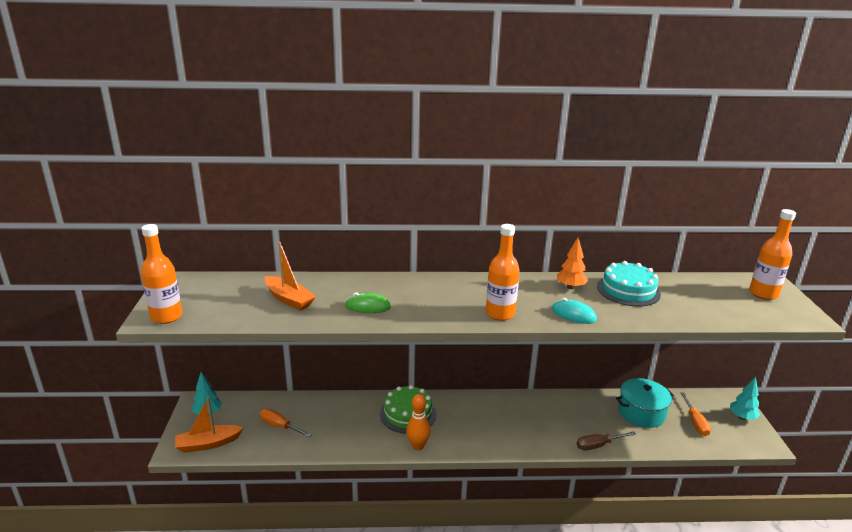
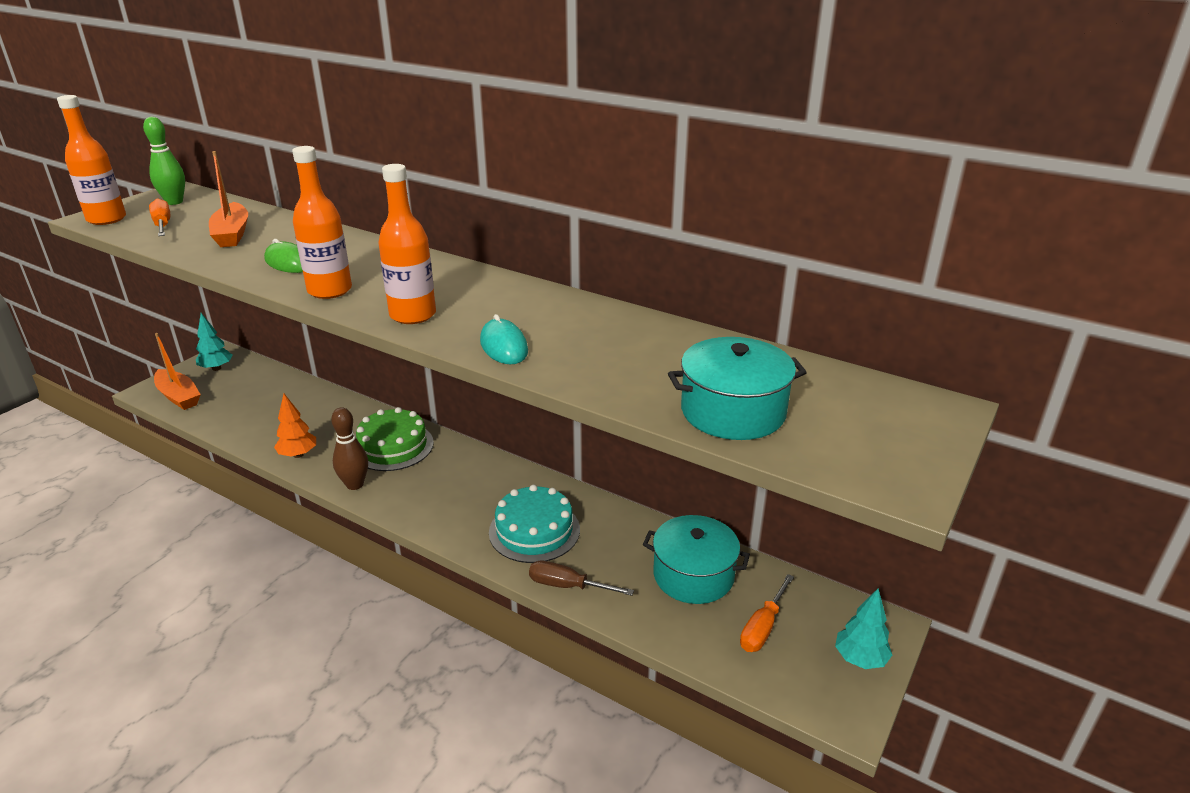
camera: 35 degrees right, 5 degrees up
orange boat [175,397,243,453] -> orange boat turned 150 degrees counterclockwise [154,333,201,410]
orange screwdriver [260,409,312,437] -> orange screwdriver moved to [149,198,170,236]
orange bowling pin [406,394,430,450] -> brown bowling pin [331,407,368,490]
orange tree [557,237,588,289] -> orange tree moved to [274,394,316,458]
turquoise cake [597,261,661,307] -> turquoise cake moved to [489,485,580,563]
orange bottle [749,209,796,300] -> orange bottle moved to [292,146,352,299]
none -> green bowling pin [143,117,185,205]
none -> turquoise pot [668,337,807,440]

